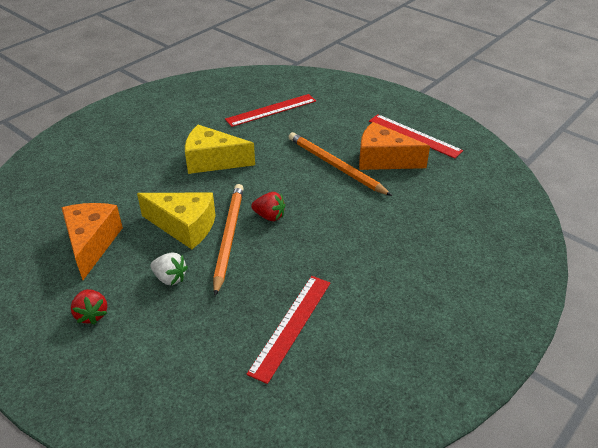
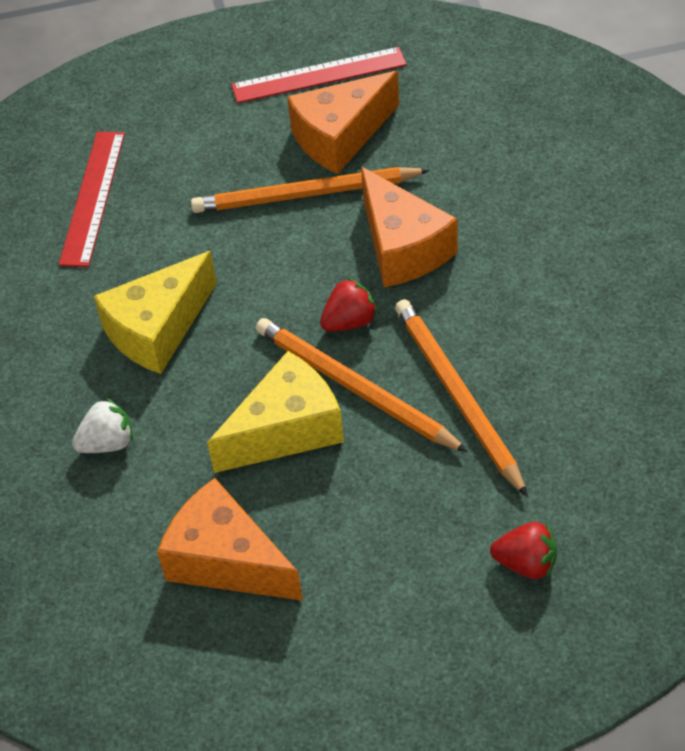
camera: 50 degrees left, 10 degrees up
red strawberry [71,289,107,325] -> red strawberry moved to [490,522,557,579]
white strawberry [151,252,188,285] -> white strawberry moved to [72,398,133,453]
red ruler [247,276,330,384] -> none
none -> orange cheese [361,167,458,287]
none -> orange pencil [395,299,528,497]

